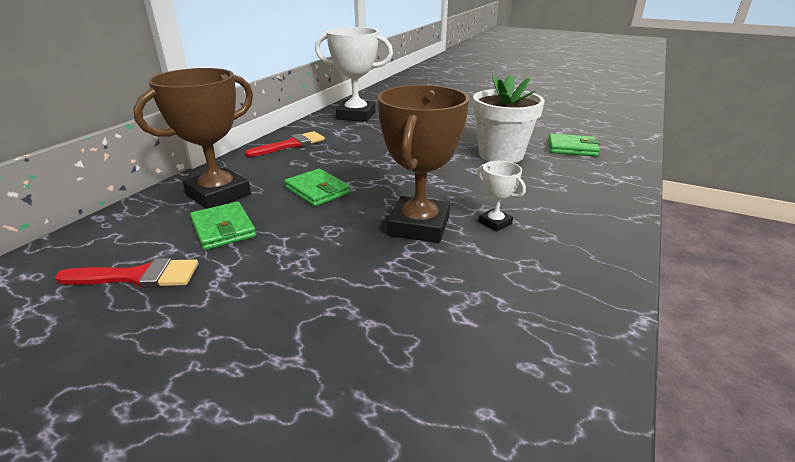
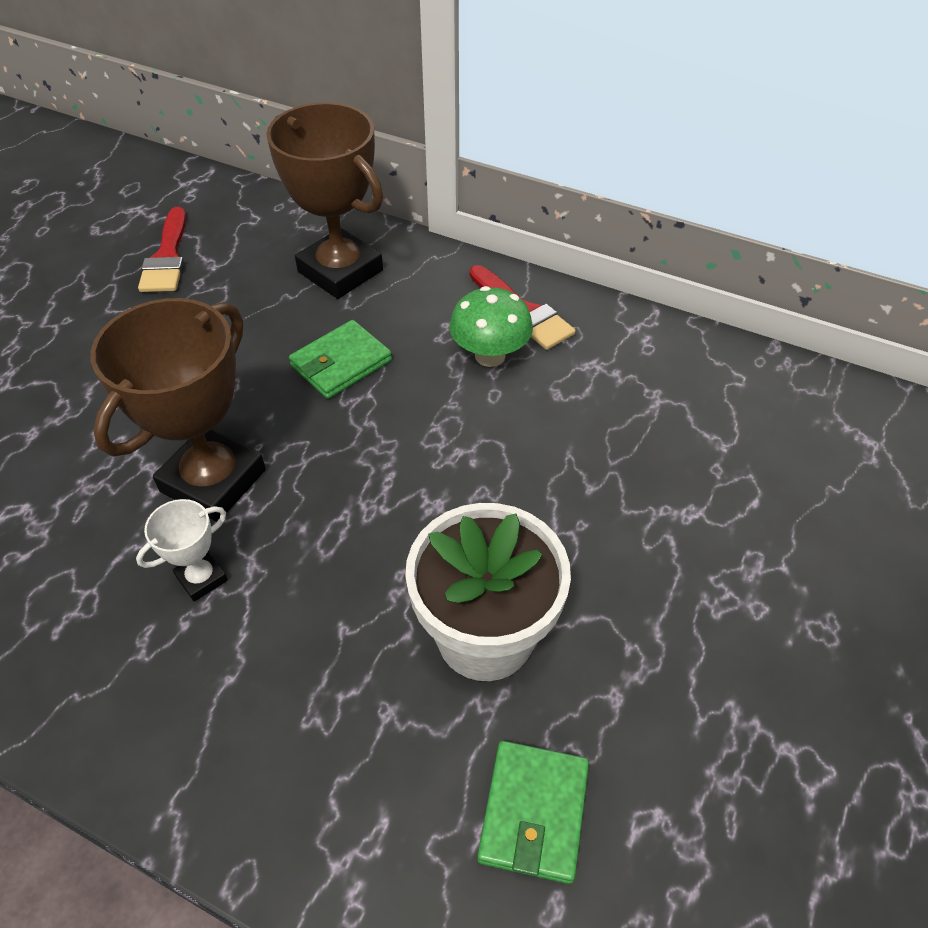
camera: 90 degrees right, 20 degrees up
green wallet [190,202,256,250] -> none
white trophy [315,27,393,122] -> none
brown trophy [378,85,469,243] -> brown trophy turned 75 degrees counterclockwise [91,298,266,522]
none -> green mushroom [449,286,533,367]

